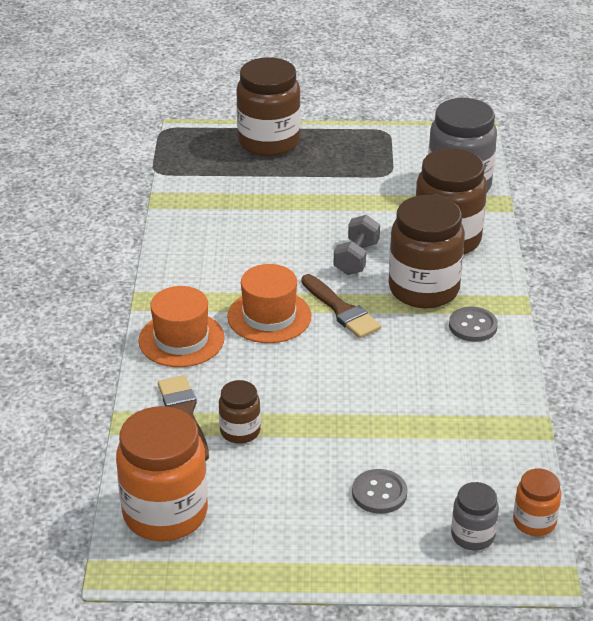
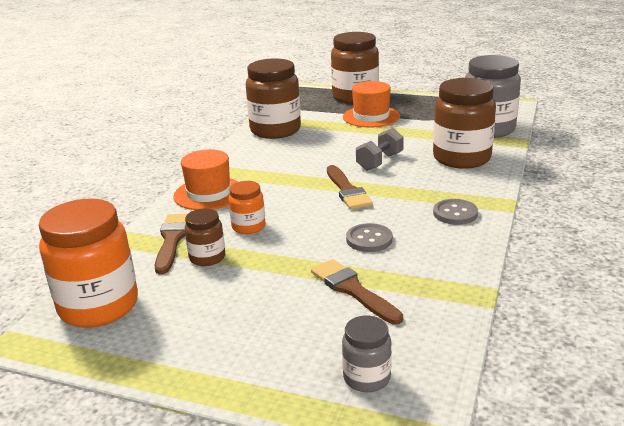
camera: 20 degrees right, 10 degrees down
orange hat [227,264,312,343] -> orange hat moved to [343,81,400,127]
grey button [352,469,407,514] -> grey button moved to [346,223,393,252]
brown jar [389,195,465,308] -> brown jar moved to [246,58,301,139]
orange jar [513,469,561,536] -> orange jar moved to [228,181,265,234]
none -> brown brush [311,259,403,325]

